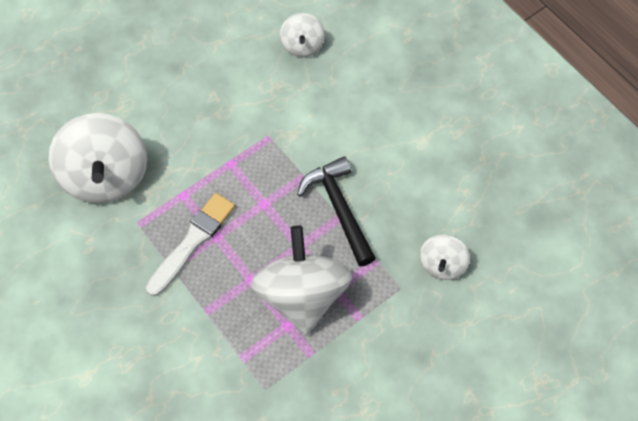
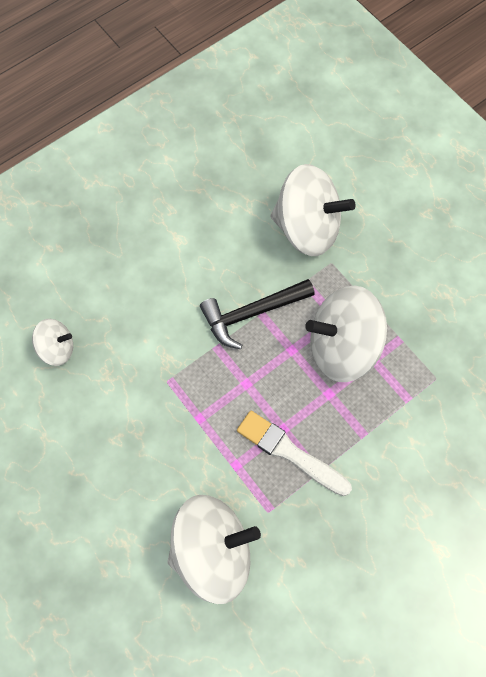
camera: 90 degrees left, 5 degrees up
white spinning top [419,234,470,280] -> white spinning top [270,164,355,256], size x1.96

